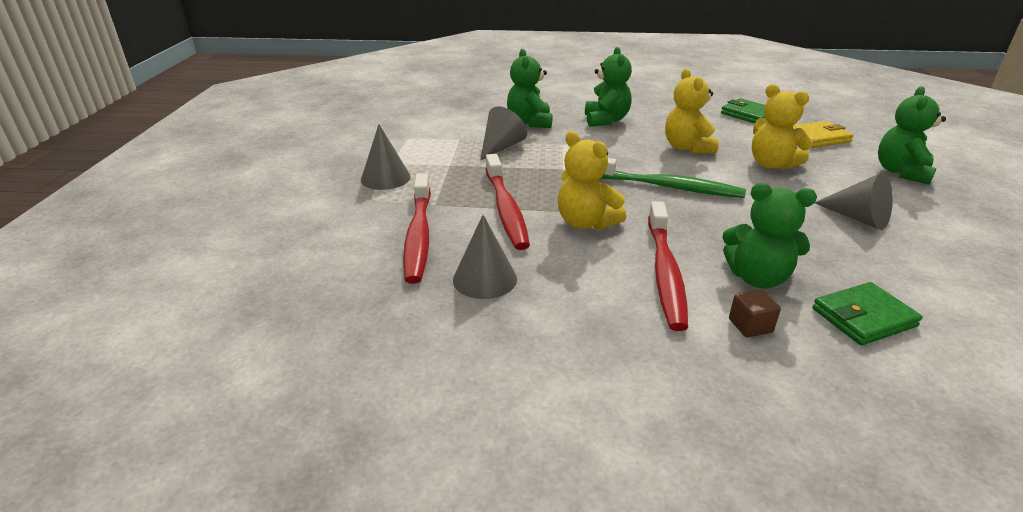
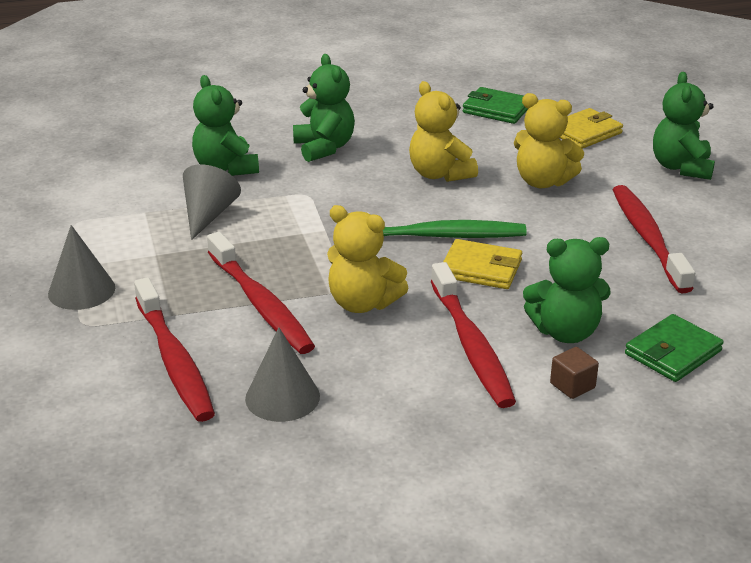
camera: 20 degrees left, 0 degrees up
grey cone [815,173,893,230] -> red toothbrush [613,185,695,293]
none -> yellow wallet [443,239,522,289]

